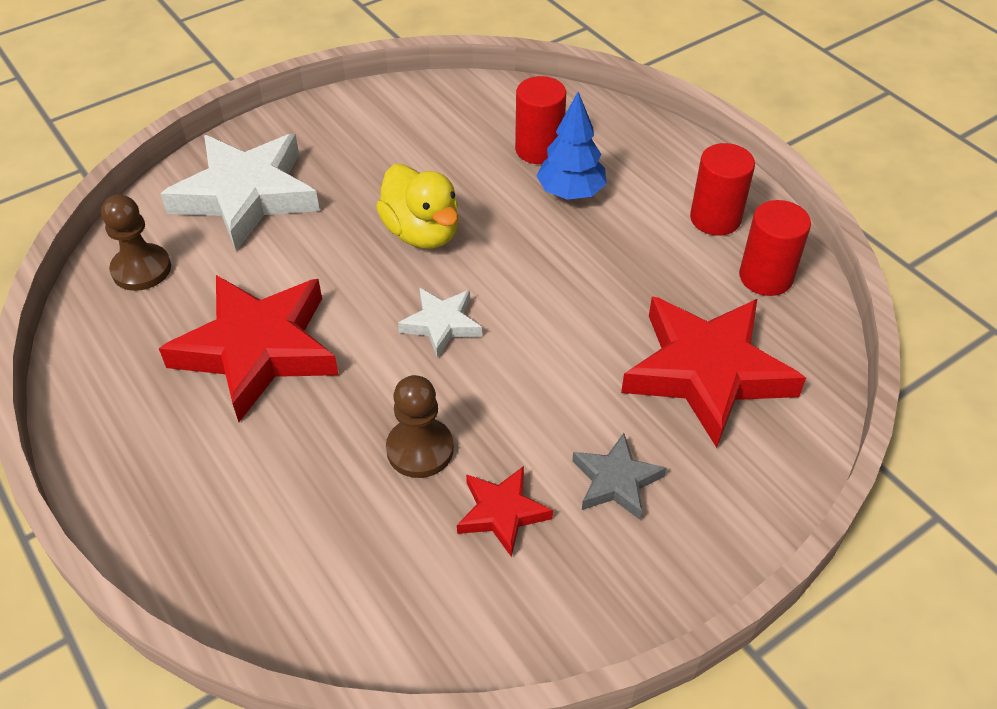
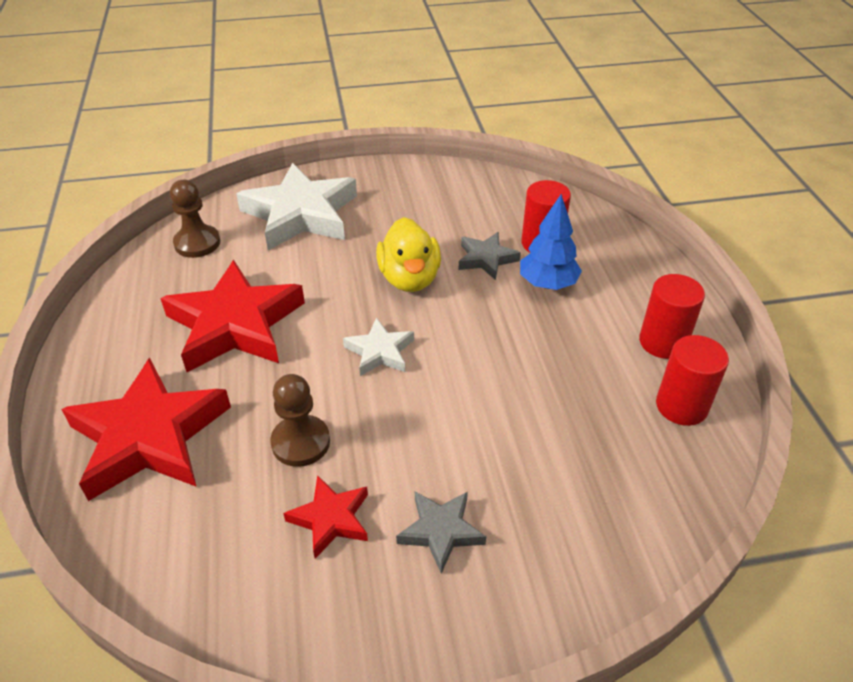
camera: 25 degrees right, 5 degrees down
red star [621,296,806,448] -> red star moved to [61,358,231,501]
none -> grey star [459,232,521,280]

